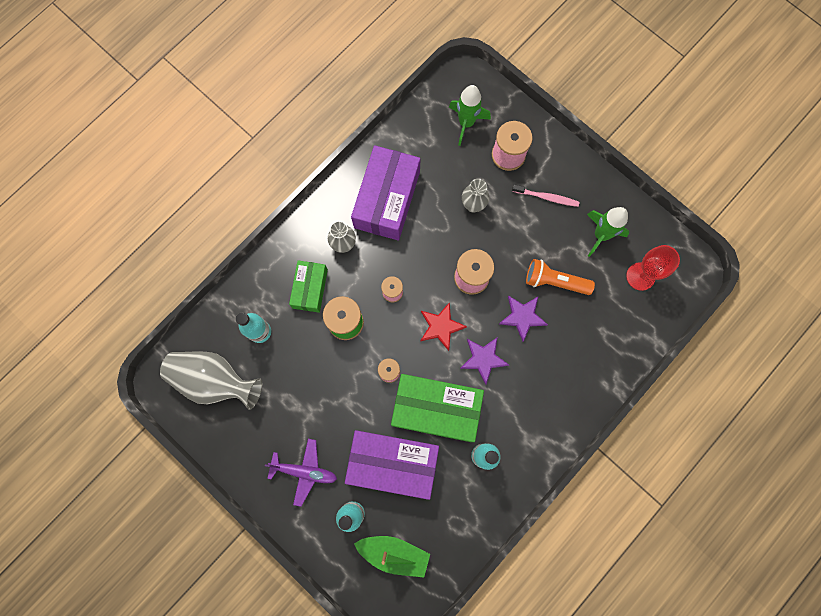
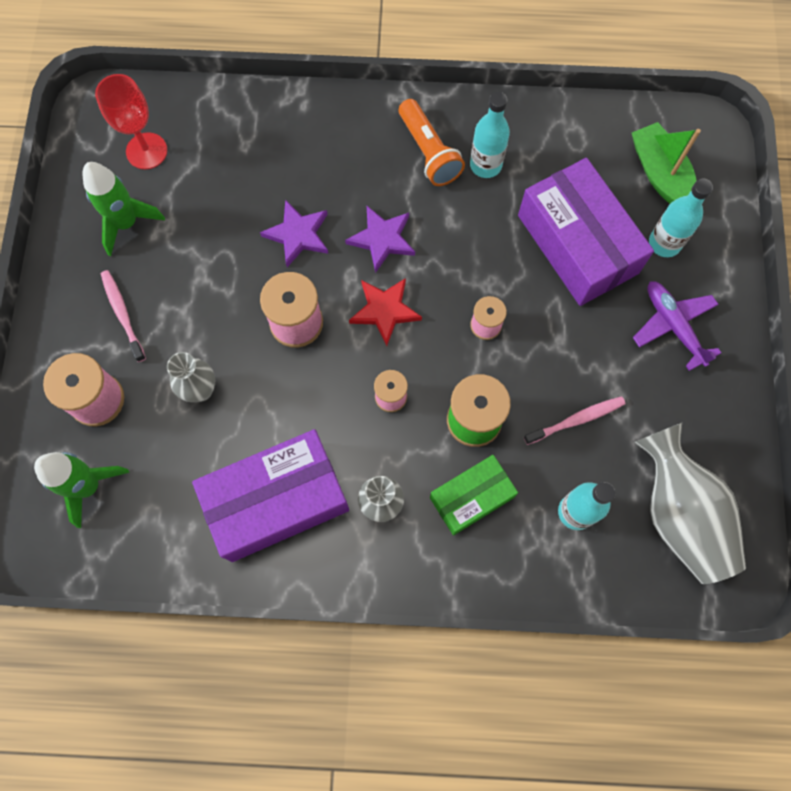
camera: 130 degrees left, 5 degrees down
green box [391,374,484,442] -> none
orange flashlight [526,259,595,295] -> orange flashlight moved to [399,99,465,186]
none -> pink toothbrush [524,396,626,445]

